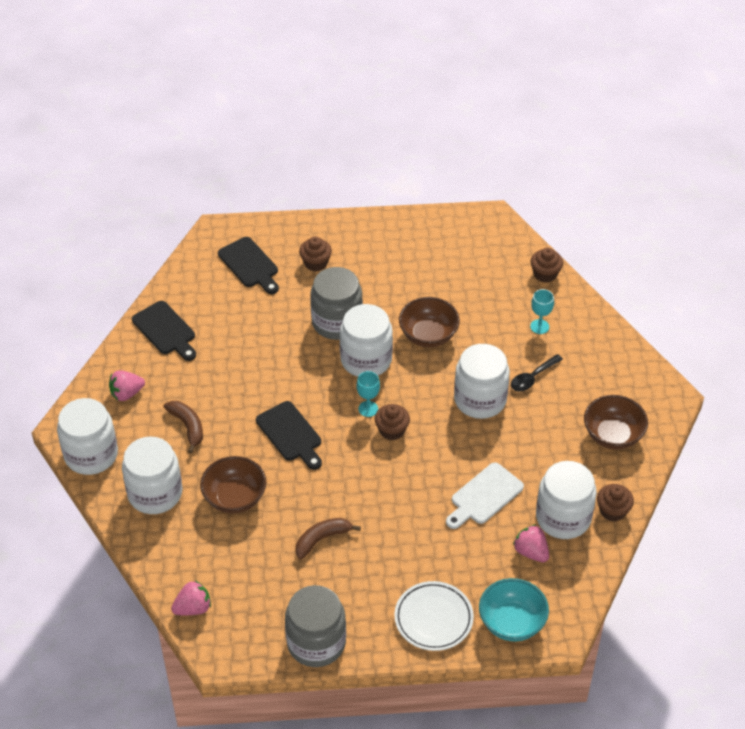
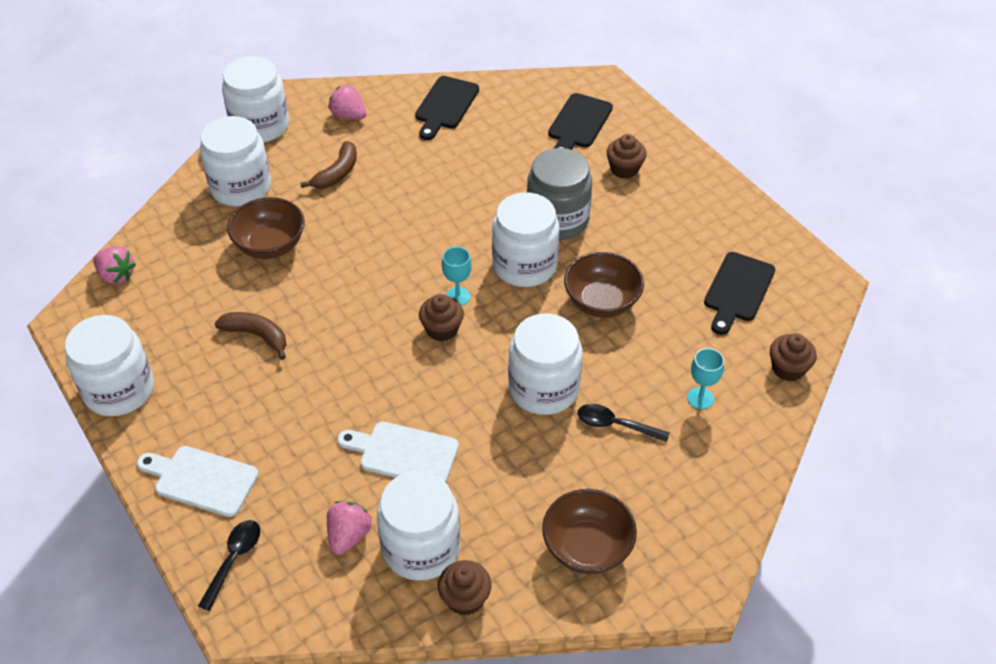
camera: 60 degrees right, 0 degrees up
black cutting board [256,401,322,470] -> black cutting board moved to [704,252,775,335]
grey jar [285,585,346,667] -> white jar [65,315,154,417]
white plate [394,581,474,651] -> white cutting board [137,446,259,517]
turquoise bowl [479,578,549,641] -> black spoon [198,520,260,611]

